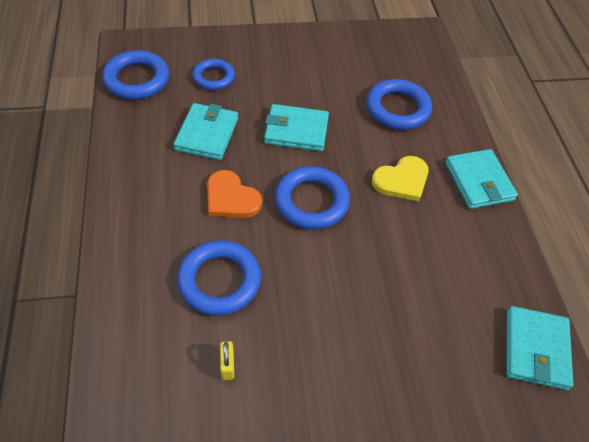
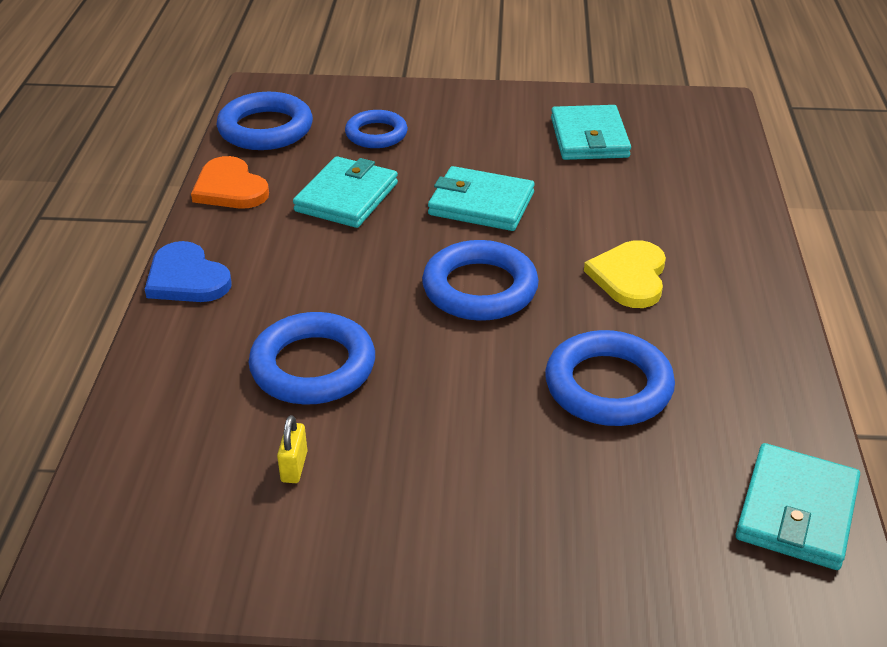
camera: 15 degrees right, 15 degrees down
orange heart [207,170,262,218] -> orange heart moved to [191,156,269,209]
blue ring [366,79,432,130] -> blue ring moved to [545,330,675,426]
yellow heart [372,156,429,201] -> yellow heart turned 120 degrees clockwise [584,240,666,308]
turquoise wallet [445,149,518,209] -> turquoise wallet moved to [551,105,631,160]
none -> blue heart [145,241,231,302]

